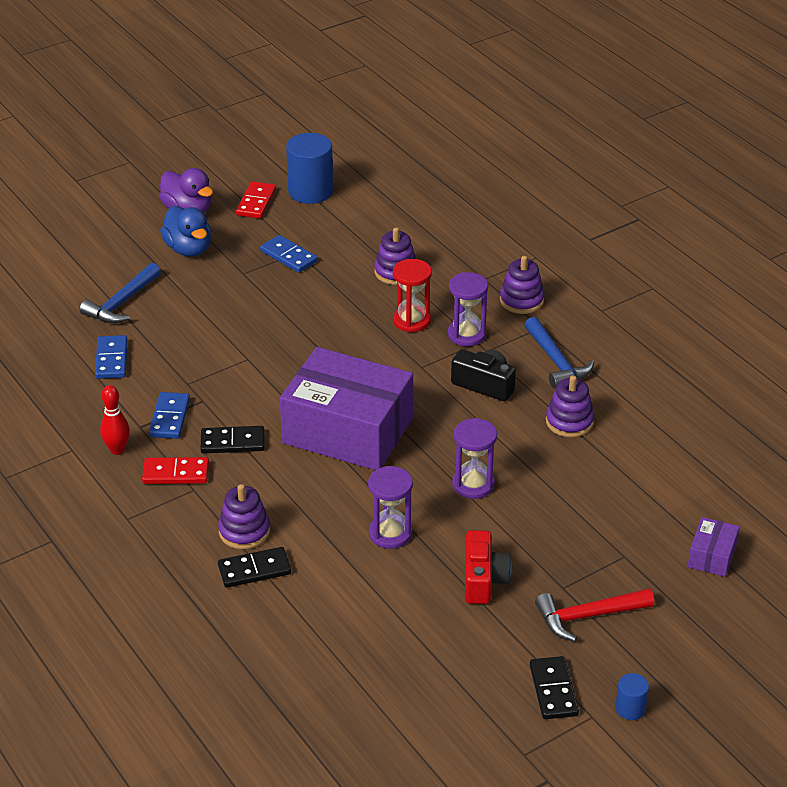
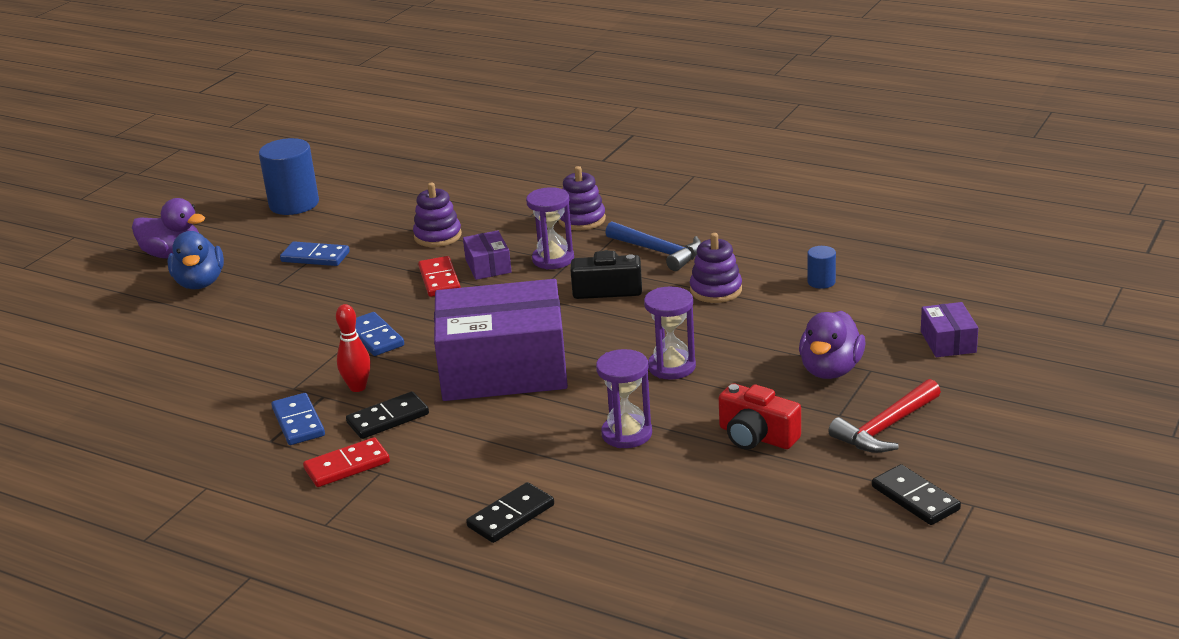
camera: 25 degrees left, 10 degrees down
blue hammer [79,263,161,323] -> none
blue domino [95,335,128,379] -> blue domino moved to [355,312,404,356]
red bowling pin [100,385,130,455] -> red bowling pin moved to [336,304,371,392]
blue duck [160,206,211,257] -> blue duck turned 45 degrees clockwise [167,231,224,289]
purple stacking toy [218,484,270,549] -> none
red domino [236,181,276,219] -> red domino moved to [418,256,461,297]
red hourglass [393,259,432,332] -> purple box [463,230,512,280]
red camera [465,530,512,604] -> red camera turned 150 degrees clockwise [719,383,801,450]
blue cylinder [615,673,649,720] -> blue cylinder moved to [807,246,836,289]
none -> purple duck [799,311,865,379]

